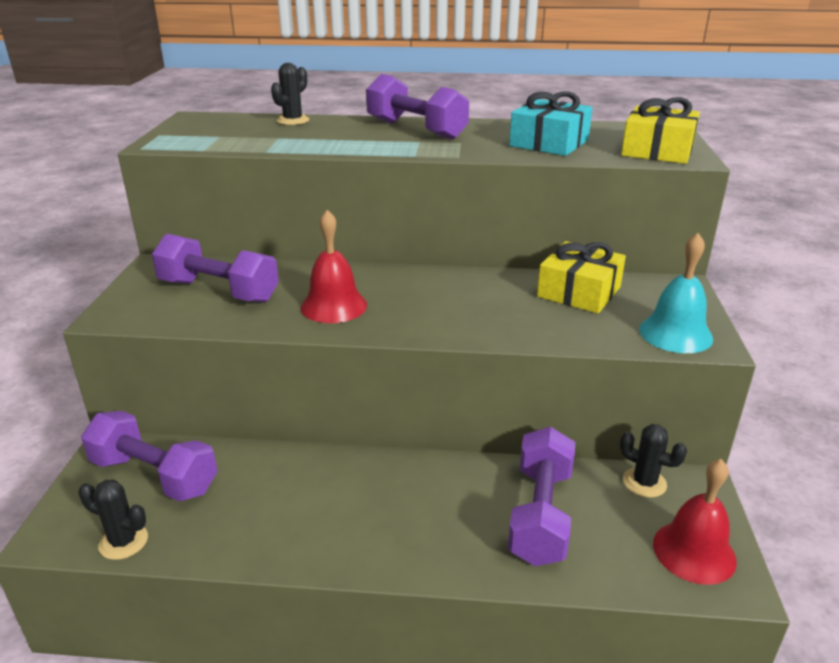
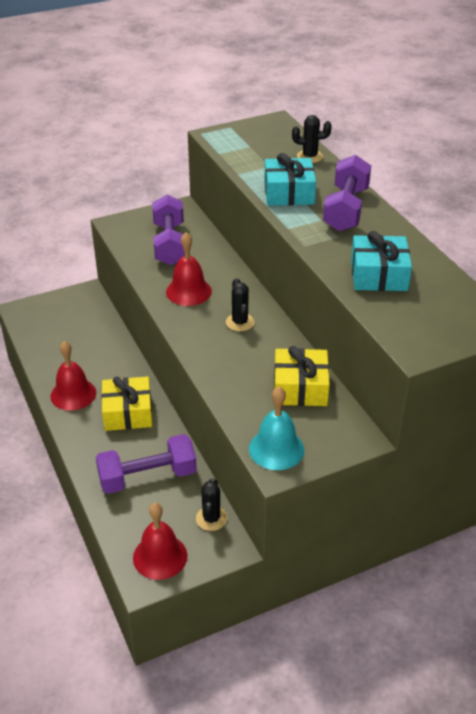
camera: 60 degrees right, 10 degrees up
black cactus [78,480,148,560] -> black cactus moved to [226,278,254,331]
purple dumbbell [81,411,217,502] -> none
yellow gift [621,97,700,164] -> yellow gift moved to [101,377,152,431]
none -> red bell [50,341,96,411]
none -> turquoise gift [264,153,316,206]

